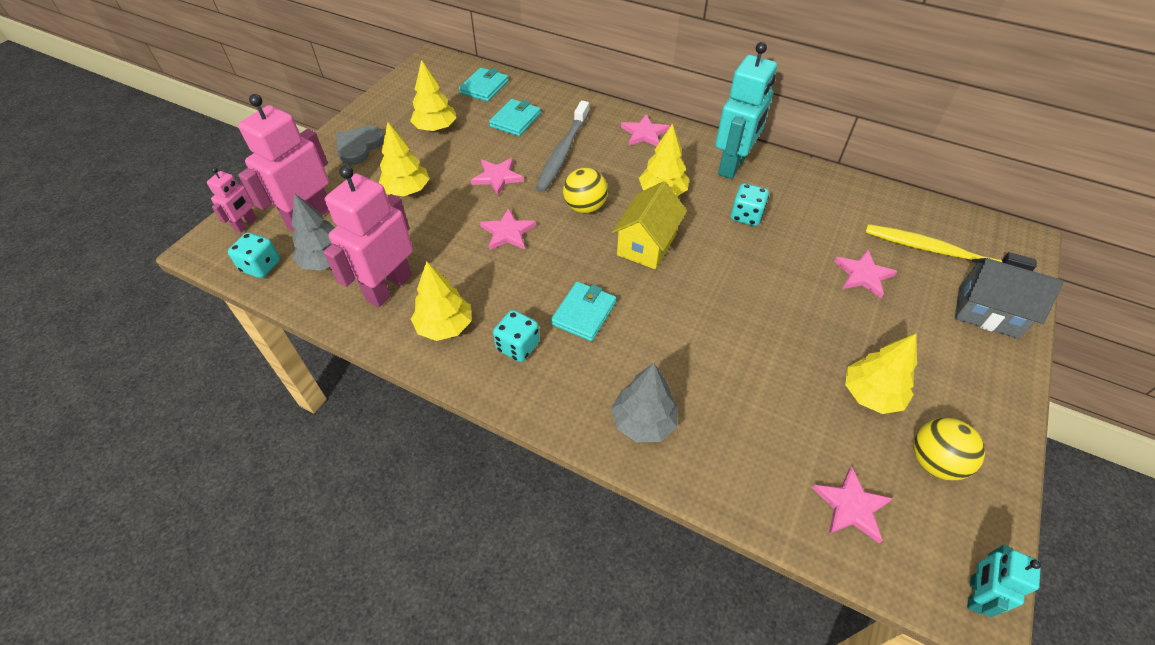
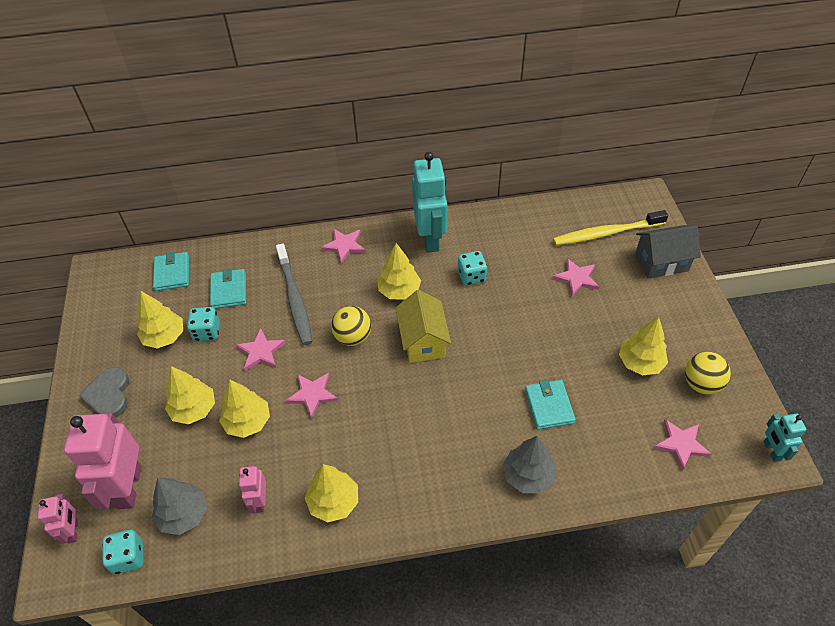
camera: 35 degrees left, 0 degrees up
pink robot [323,165,413,307] -> pink robot [239,464,266,513], size x0.51
turquoise dice [493,310,540,362] -> turquoise dice moved to [187,307,220,341]
turquoise wallet [551,282,616,341] -> turquoise wallet moved to [525,380,576,430]
none -> yellow tree [219,380,270,438]

